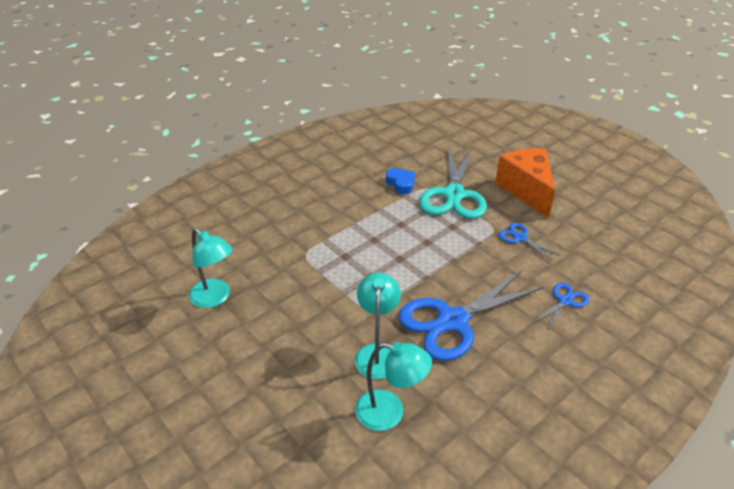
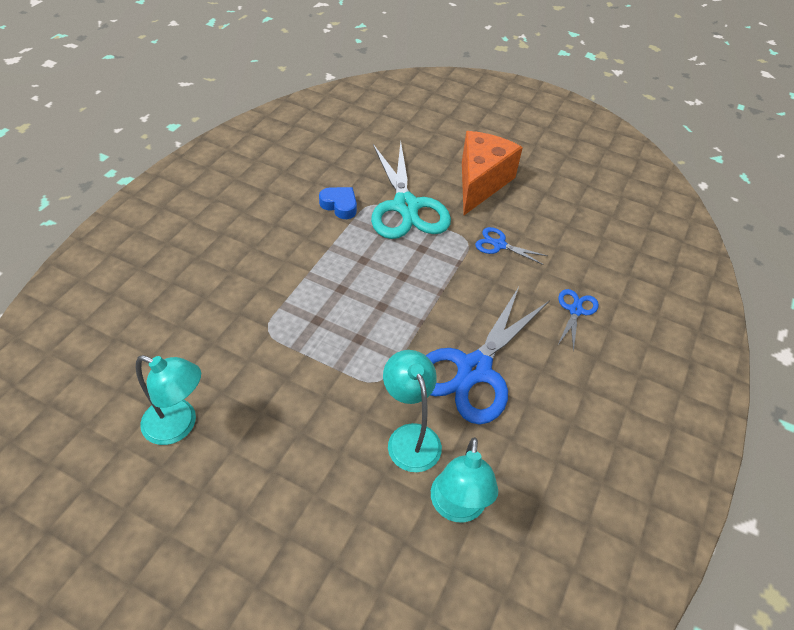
camera: 25 degrees left, 10 degrees up
turquoise lamp [355,342,432,431] -> turquoise lamp turned 105 degrees clockwise [431,437,498,523]
orange cheese [495,148,555,218] -> orange cheese turned 60 degrees clockwise [462,131,523,215]

